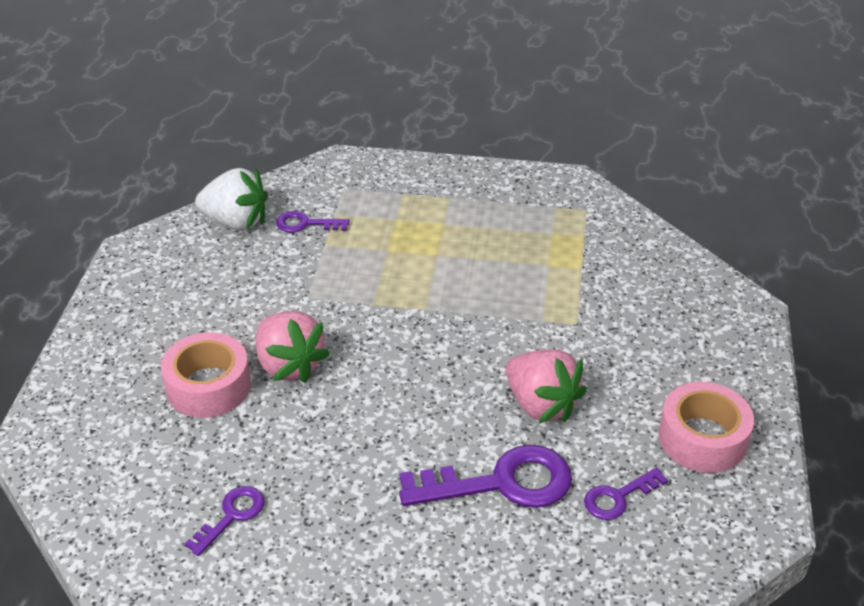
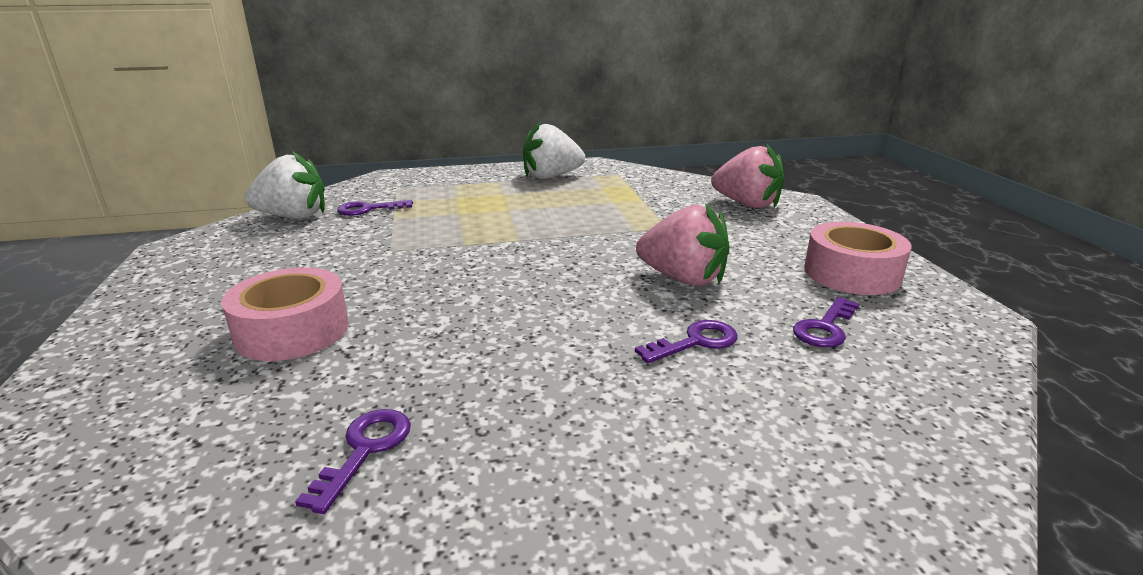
camera: 20 degrees left, 15 degrees down
pink strawberry [256,311,330,383] -> pink strawberry moved to [711,144,784,209]
purple key [399,445,572,508] -> purple key [635,320,738,364], size x0.53
none -> white strawberry [523,122,585,179]

